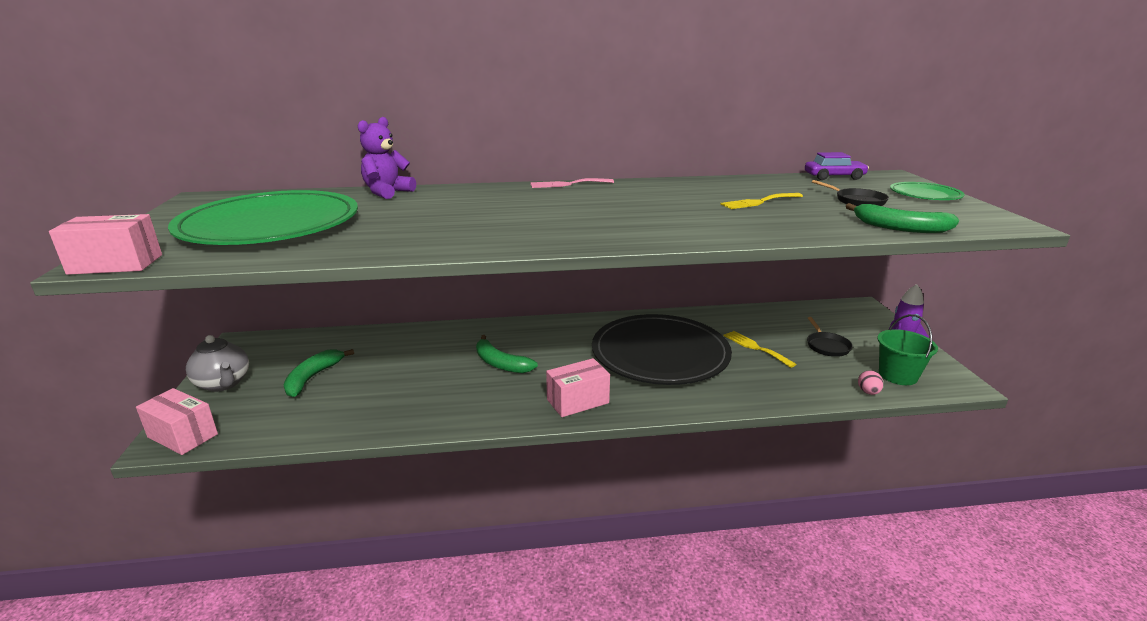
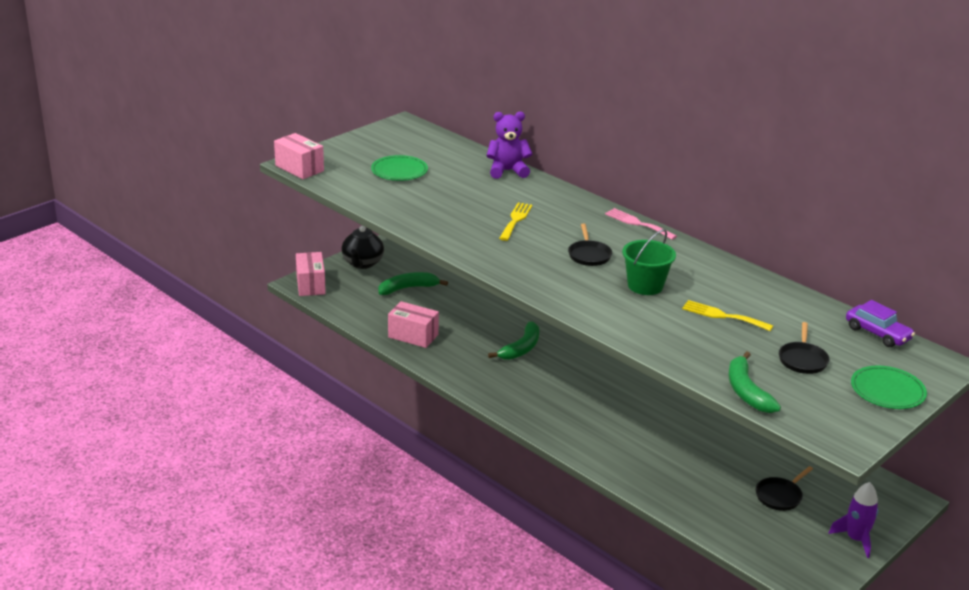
camera: 50 degrees right, 5 degrees up
green plate [168,190,358,245] -> green plate [371,155,428,181], size x0.45
grey teapot [186,335,249,392] -> black teapot [341,226,384,269]
green banana [476,335,538,373] -> green banana turned 150 degrees counterclockwise [488,321,539,360]
pink box [546,358,610,417] -> pink box moved to [388,301,439,348]
black plate [592,314,732,385] -> none
yellow fork [724,331,796,368] -> yellow fork moved to [499,202,532,241]
pink egg [858,370,884,395] -> none
green bucket [877,314,938,385] -> green bucket moved to [622,229,676,295]
none -> black pan [568,224,612,266]

